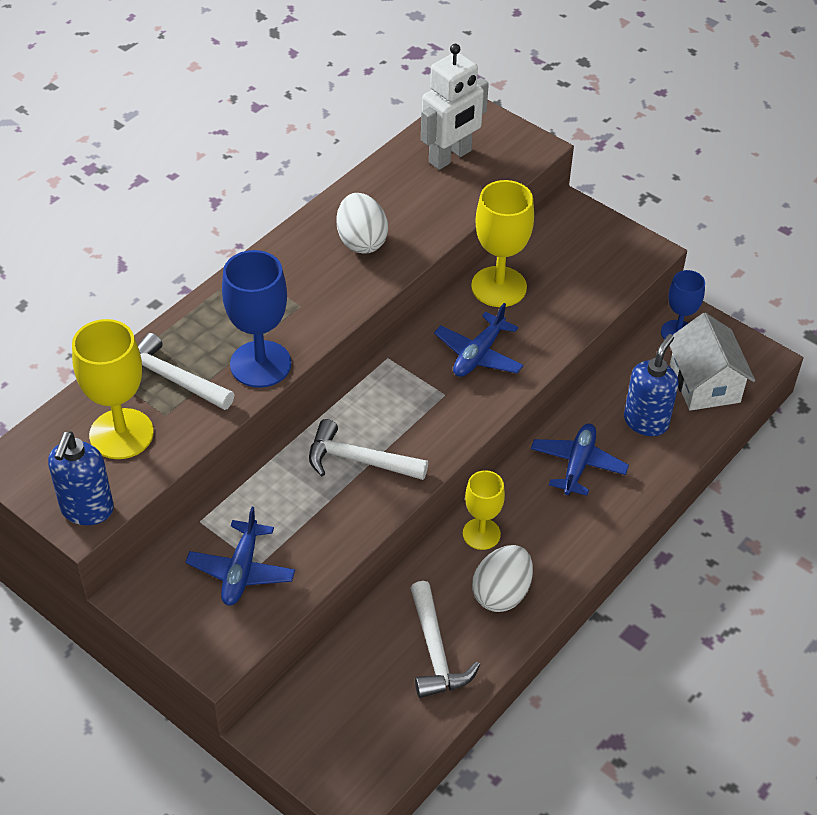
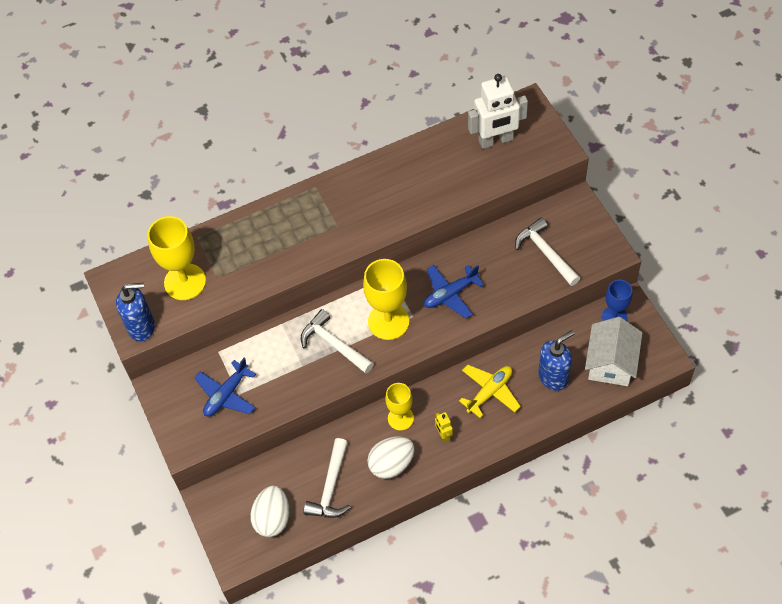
camera: 30 degrees right, 10 degrees up
blue soap dispenser [48,431,114,525] -> blue soap dispenser turned 135 degrees counterclockwise [116,283,155,341]
white hammer [138,333,235,410] -> white hammer moved to [515,218,580,286]
blue goblet [222,250,291,388] -> none
white egg [336,193,388,254] -> white egg moved to [250,486,290,537]
yellow goblet [471,180,534,307] -> yellow goblet moved to [363,259,409,340]
blue plane [531,424,629,496] -> yellow plane [459,365,521,418]
none -> yellow robot [435,412,453,442]

